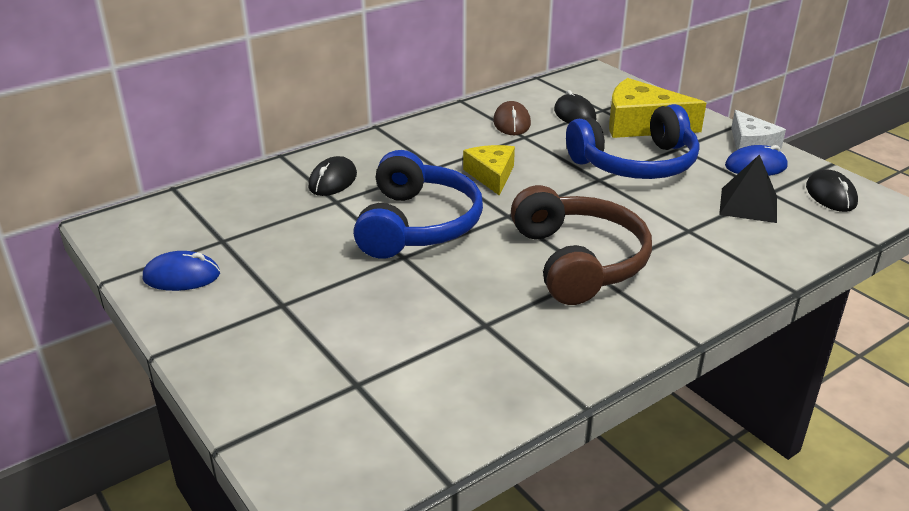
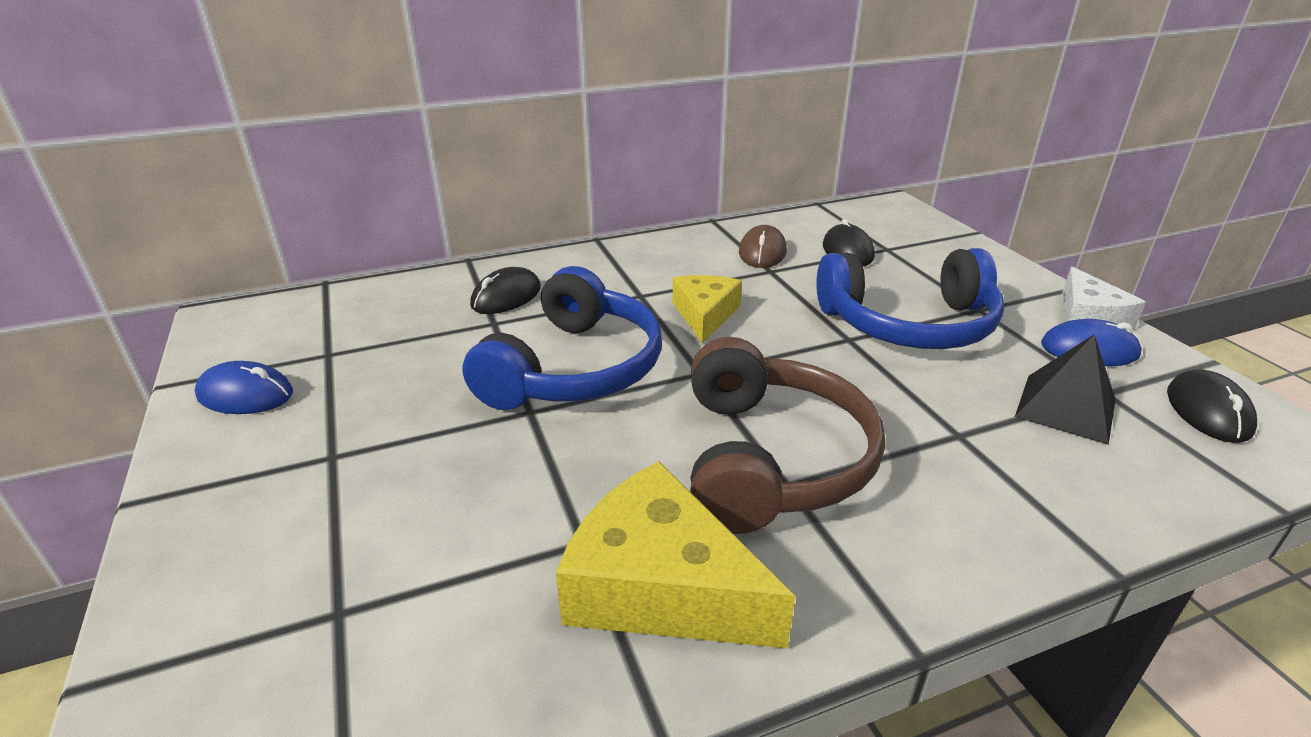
camera: 15 degrees right, 0 degrees up
yellow cheese [609,78,706,138] -> yellow cheese moved to [556,461,796,648]

